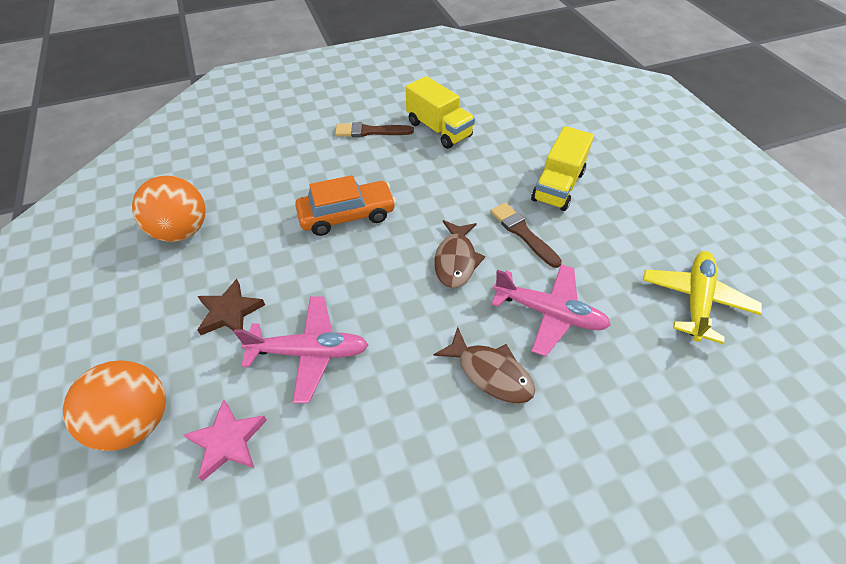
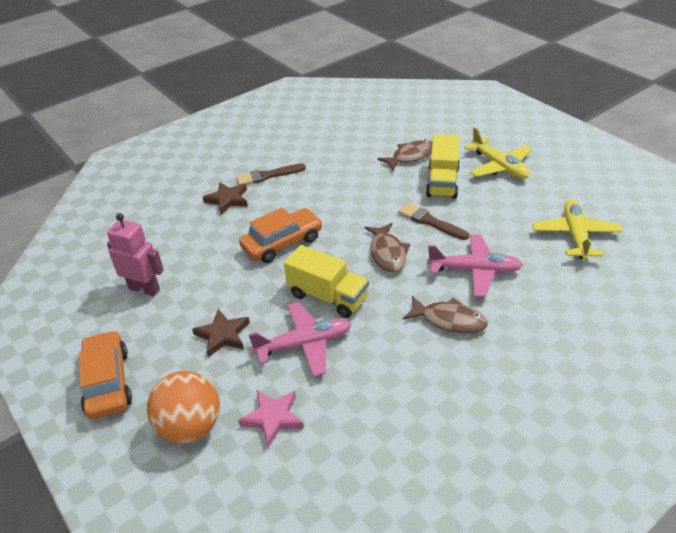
camera: 15 degrees left, 10 degrees down
orange ball [132,176,205,242] -> pink robot [107,213,164,296]
yellow truck [406,76,475,149] -> yellow truck moved to [284,245,369,318]
none -> orange car [79,330,132,420]
none -> brown star [203,182,248,215]
none -> brown fish [377,140,433,171]
none -> yellow plane [464,127,532,179]

